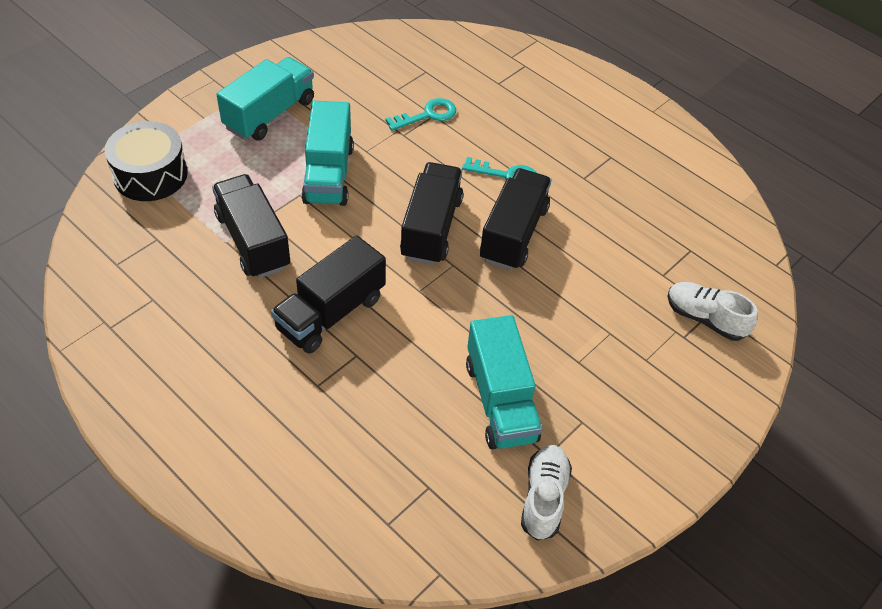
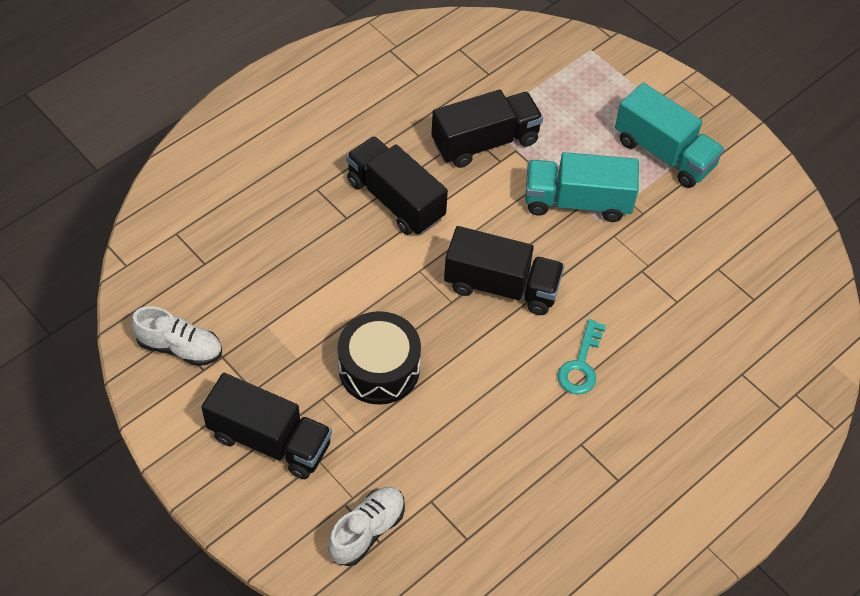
camera: 95 degrees right, 5 degrees up
black drum [105,121,188,201] -> black drum moved to [338,311,421,405]
turquoise key [386,98,456,131] -> none
turquoise truck [466,315,542,449] -> none
black truck [480,168,552,270] -> black truck moved to [201,373,332,479]

